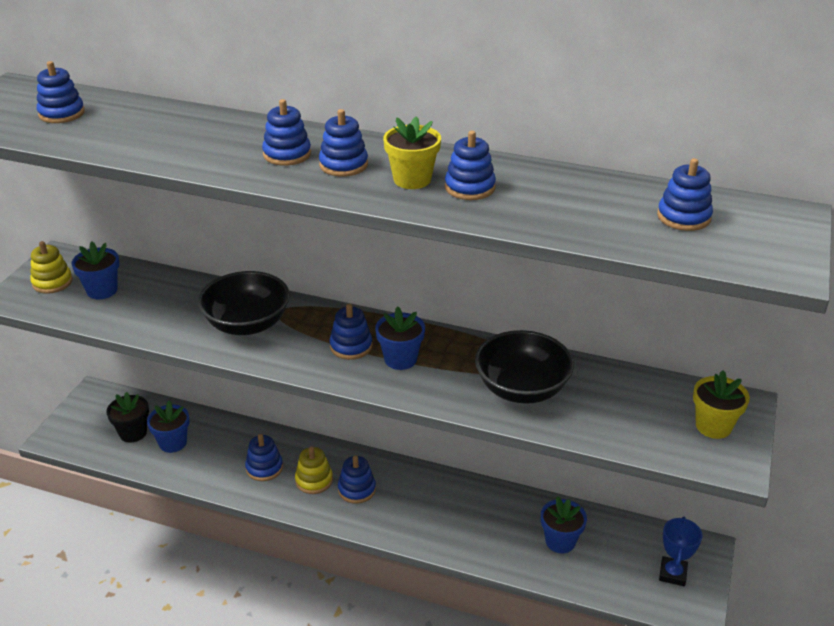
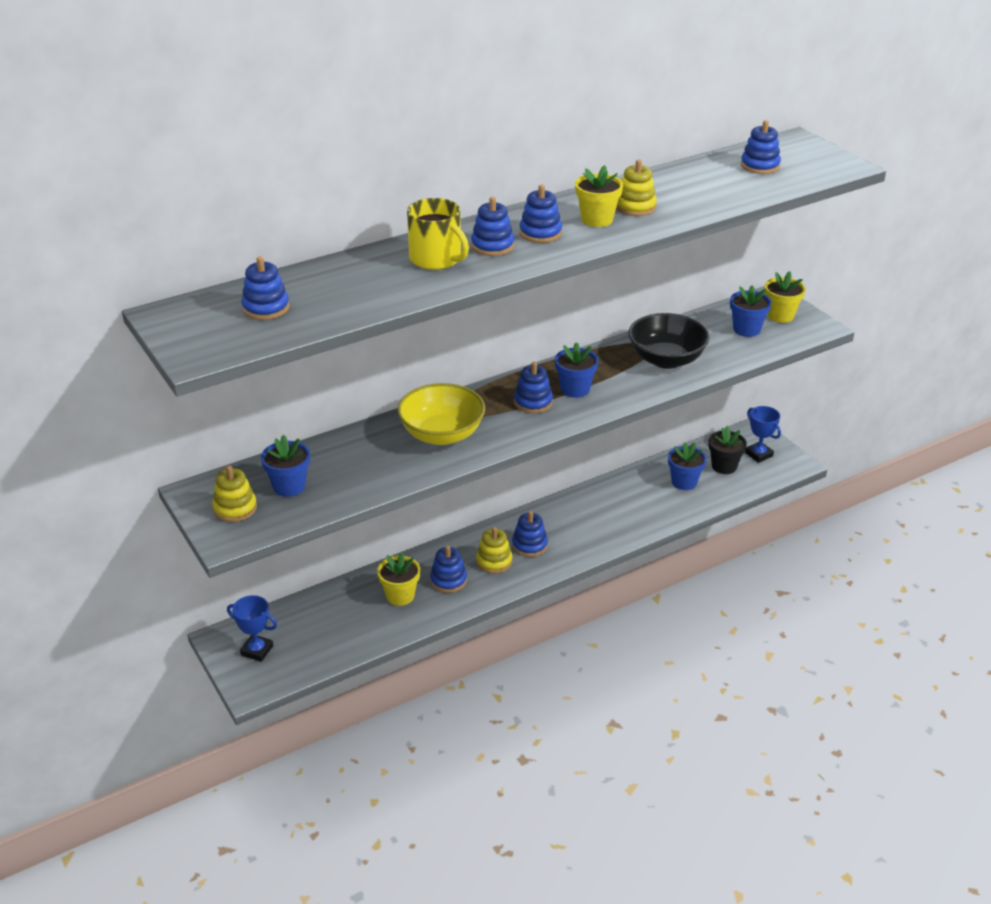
camera: 50 degrees left, 0 degrees up
black flower pot [107,392,149,443] -> black flower pot moved to [708,426,747,474]
blue flower pot [147,400,189,453] -> blue flower pot moved to [730,285,772,337]
black bowl [198,271,290,335] -> yellow bowl [398,383,485,445]
blue stacking toy [445,131,496,200] -> yellow stacking toy [616,159,657,216]
none -> blue trophy [227,595,277,662]
none -> yellow flower pot [377,552,420,606]
none -> yellow mug [407,198,469,270]

